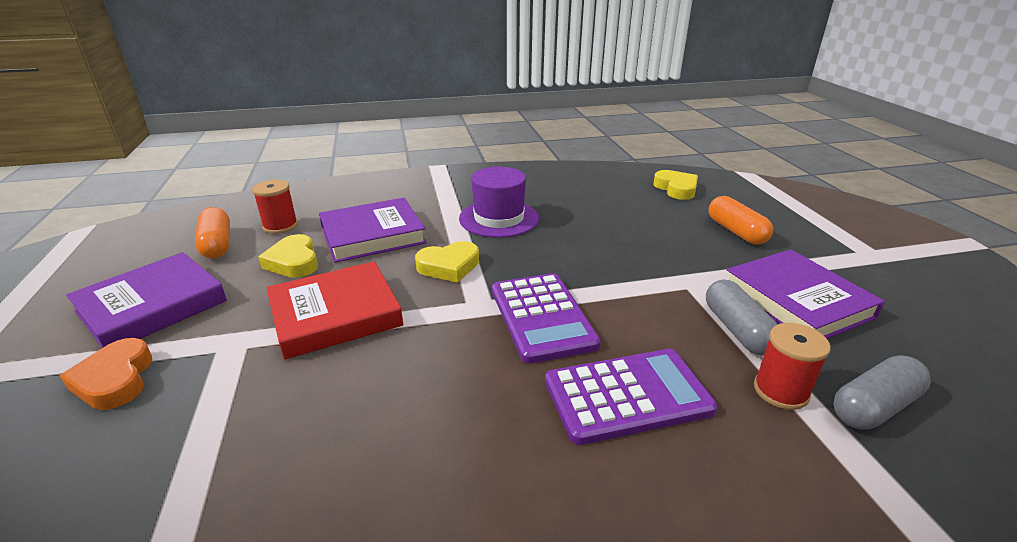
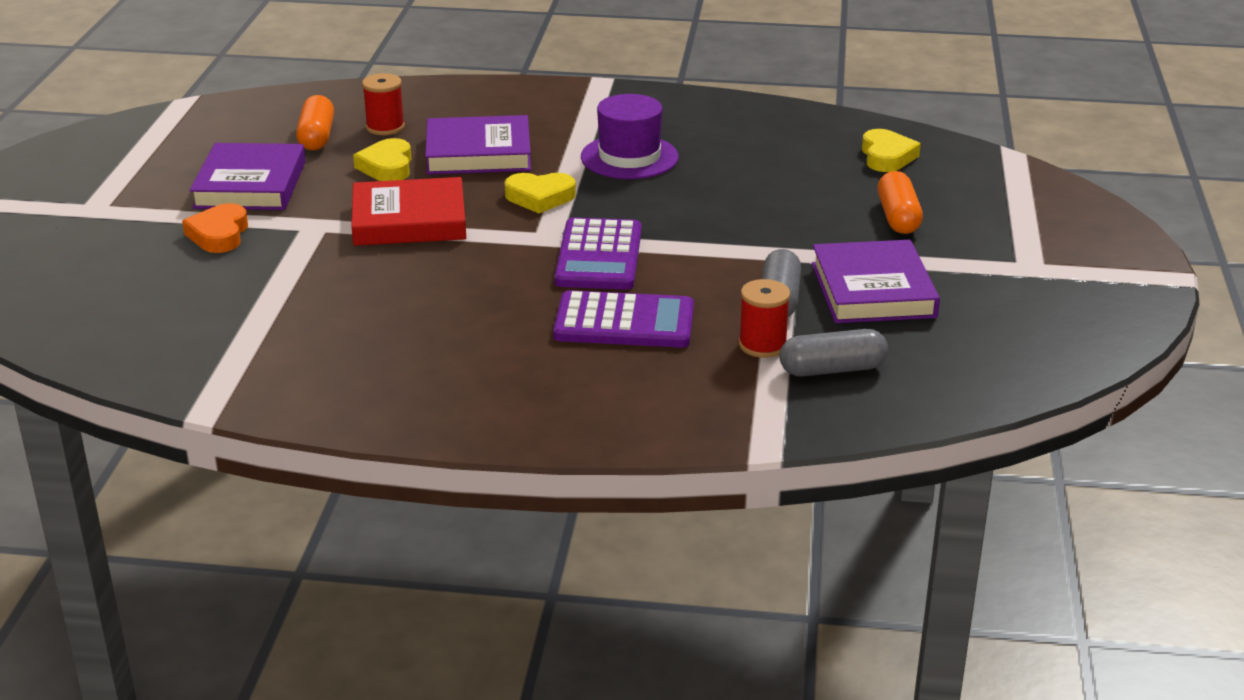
camera: 20 degrees right, 0 degrees up
purple book [66,252,227,348] -> purple book turned 60 degrees counterclockwise [190,143,306,210]

